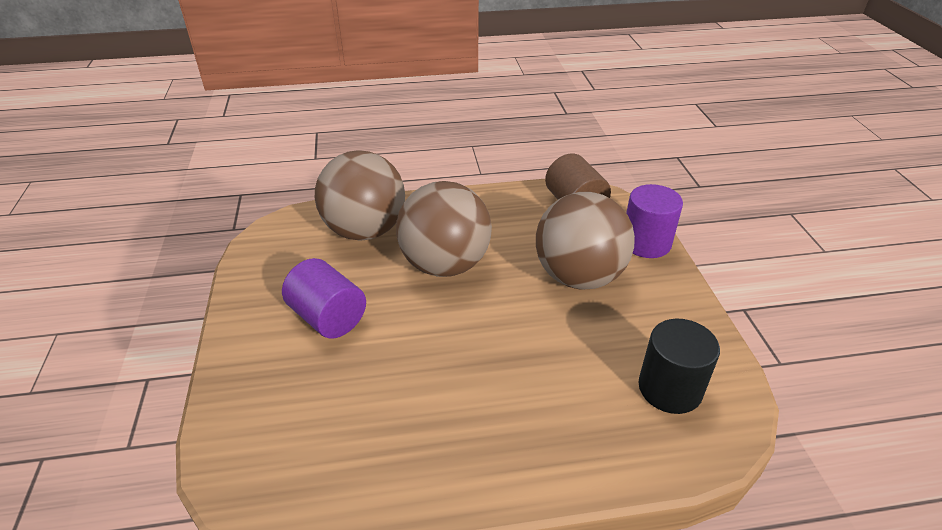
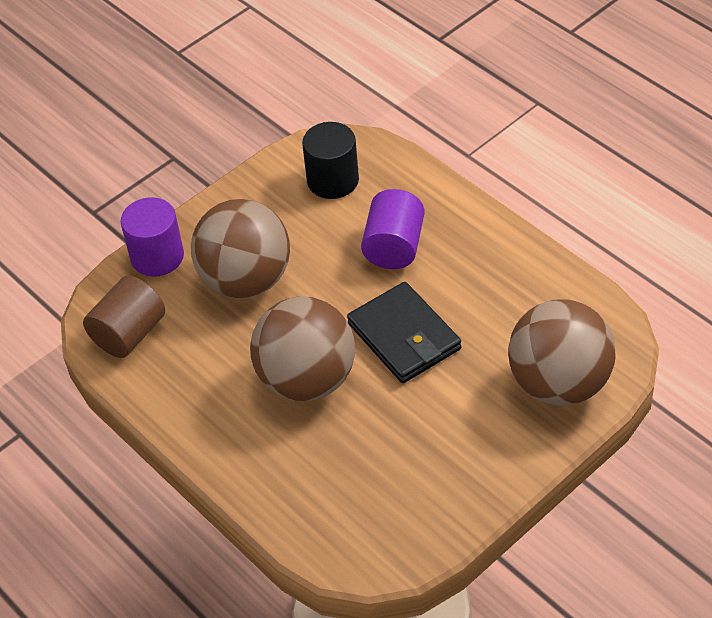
camera: 120 degrees left, 10 degrees up
purple cylinder [282,258,366,338] -> purple cylinder moved to [361,189,425,269]
brown ball [315,150,405,241] -> brown ball moved to [508,299,616,405]
none -> black wallet [347,282,461,383]

